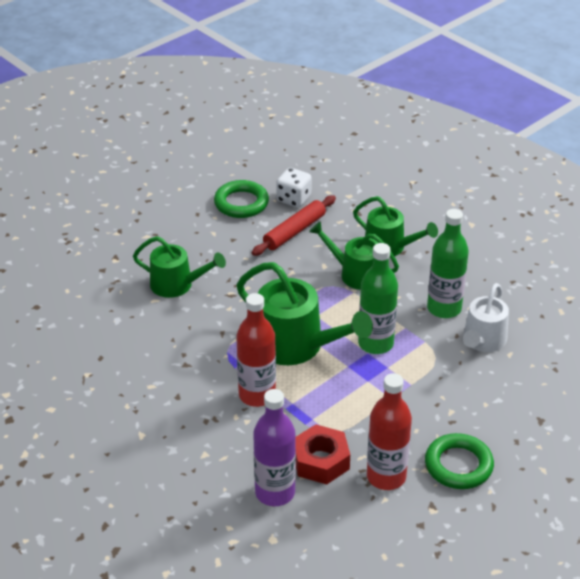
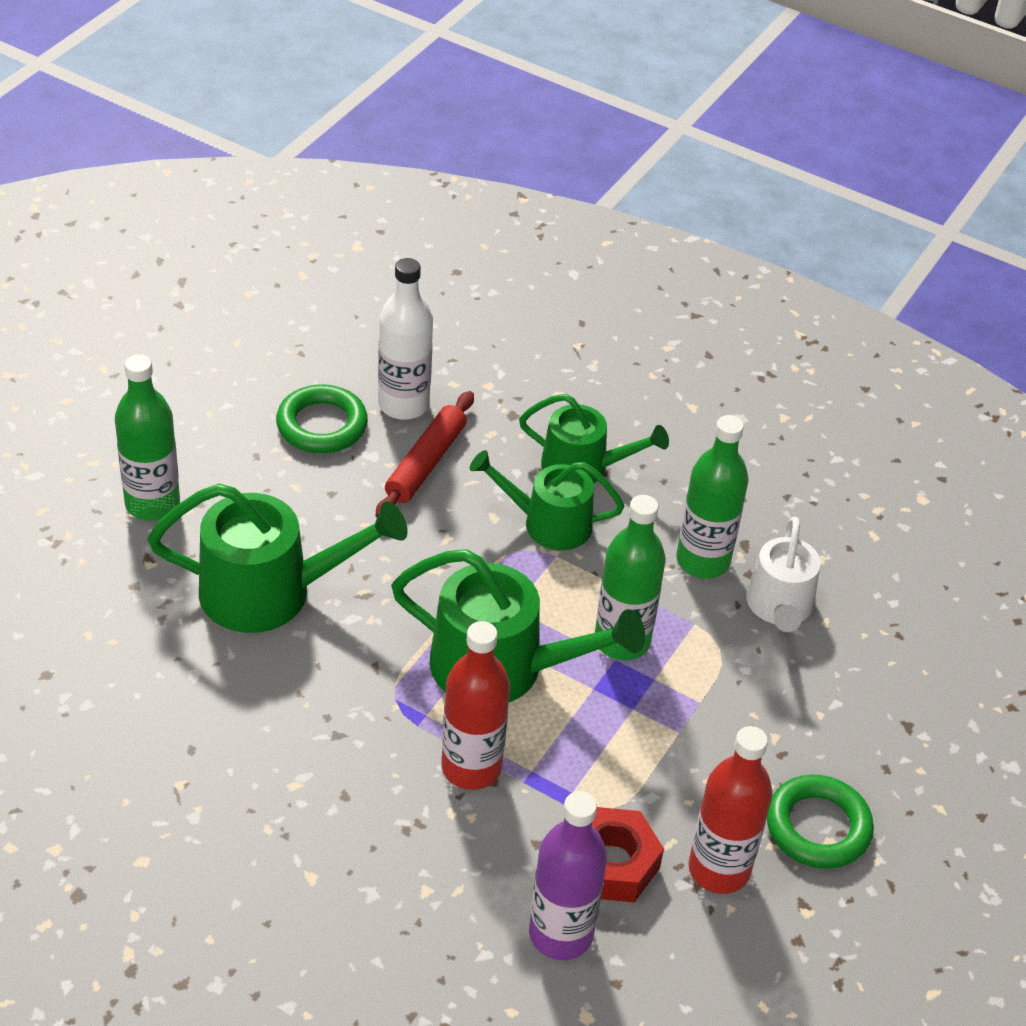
camera: 20 degrees left, 5 degrees up
green watering can [133,236,226,298] -> green watering can [148,484,408,633], size x1.55
white dice [277,168,312,207] -> white bottle [378,258,433,420]
none -> green bottle [115,354,180,521]

